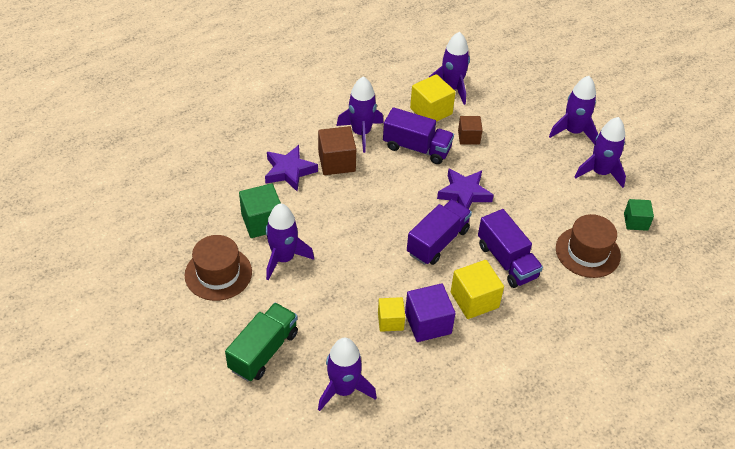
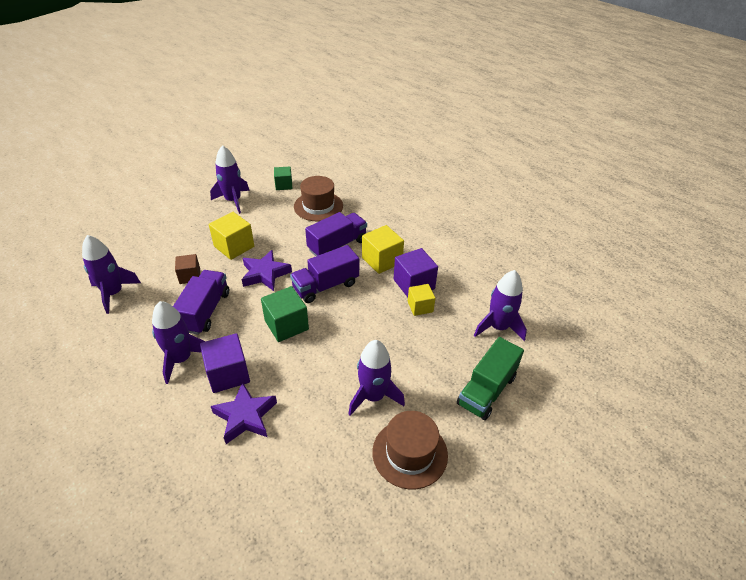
camera: 100 degrees left, 5 degrees down
green truck [225,303,298,381] -> green truck turned 75 degrees counterclockwise [457,337,524,420]
green cube [239,183,281,238] -> green cube moved to [261,286,309,342]
brown cube [318,126,356,175] -> purple cube [200,333,250,393]
purple truck [407,199,472,265] -> purple truck turned 60 degrees counterclockwise [290,245,359,303]
yellow cube [410,74,455,122] -> yellow cube moved to [209,212,254,260]
purple rocket [549,76,598,145] -> none

